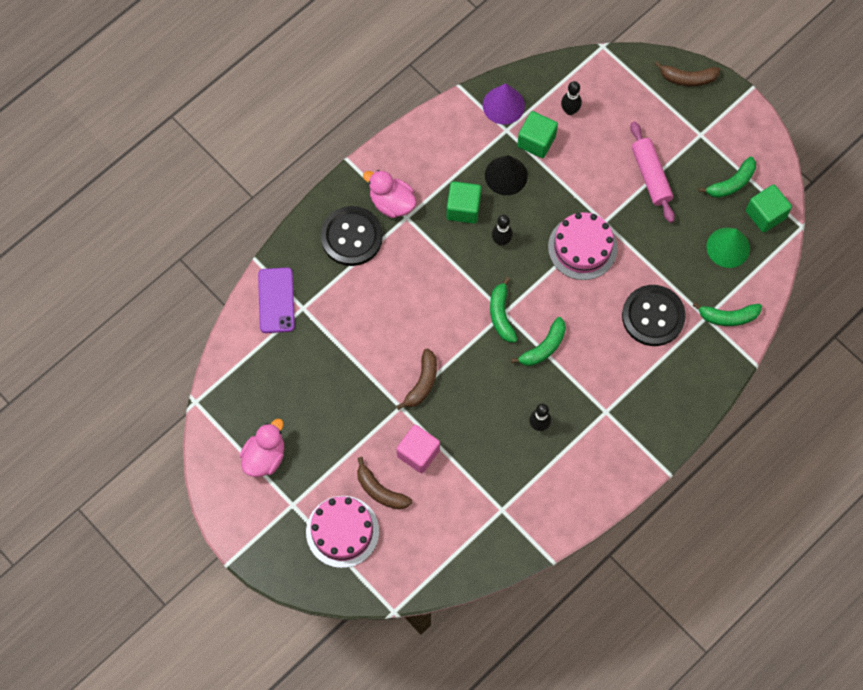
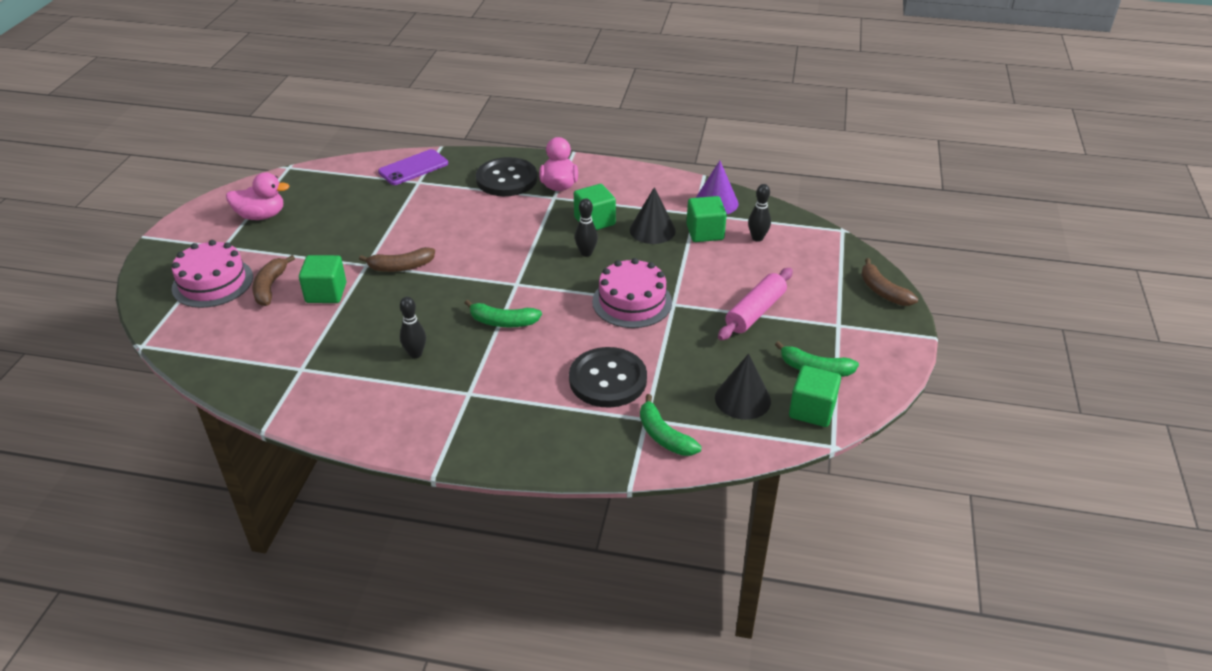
camera: 55 degrees right, 30 degrees down
pink cube [397,425,440,473] -> green cube [299,255,346,303]
green banana [490,277,517,342] -> none
green cone [706,228,750,268] -> black cone [715,353,771,420]

